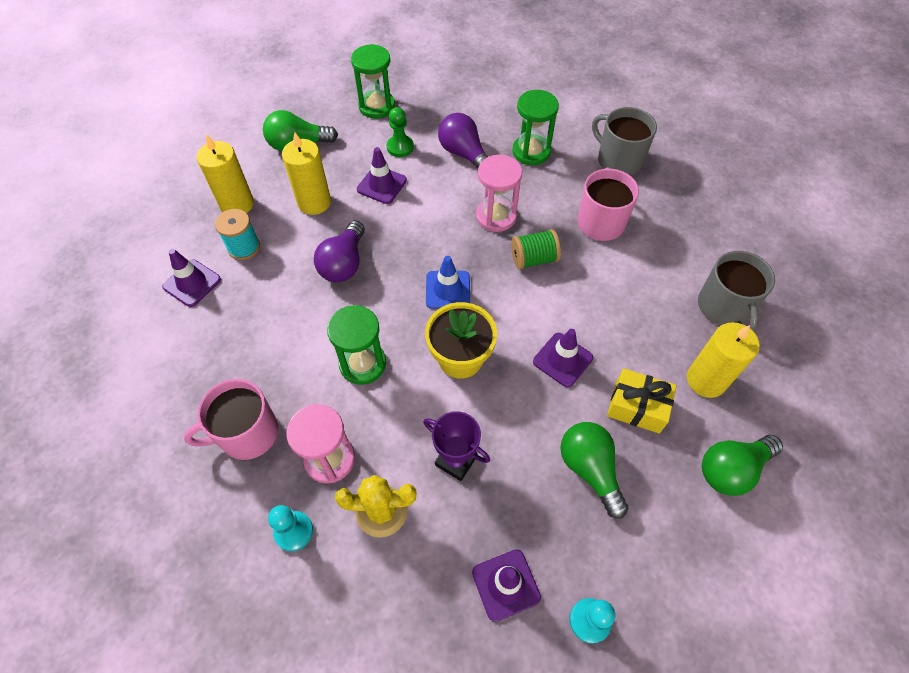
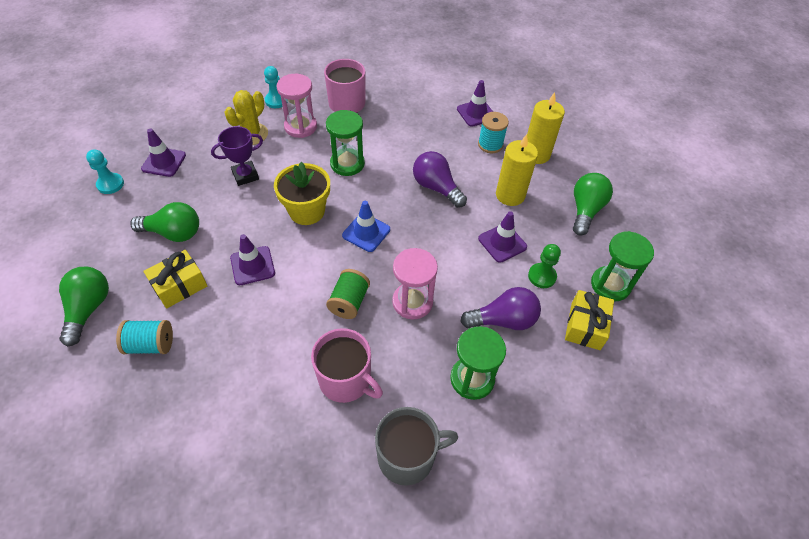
camera: 120 degrees right, 5 degrees down
yellow candle [687,322,760,398] -> turquoise spool [116,320,173,354]
grey mug [698,251,775,331] -> none
none -> yellow gift [565,290,614,350]

